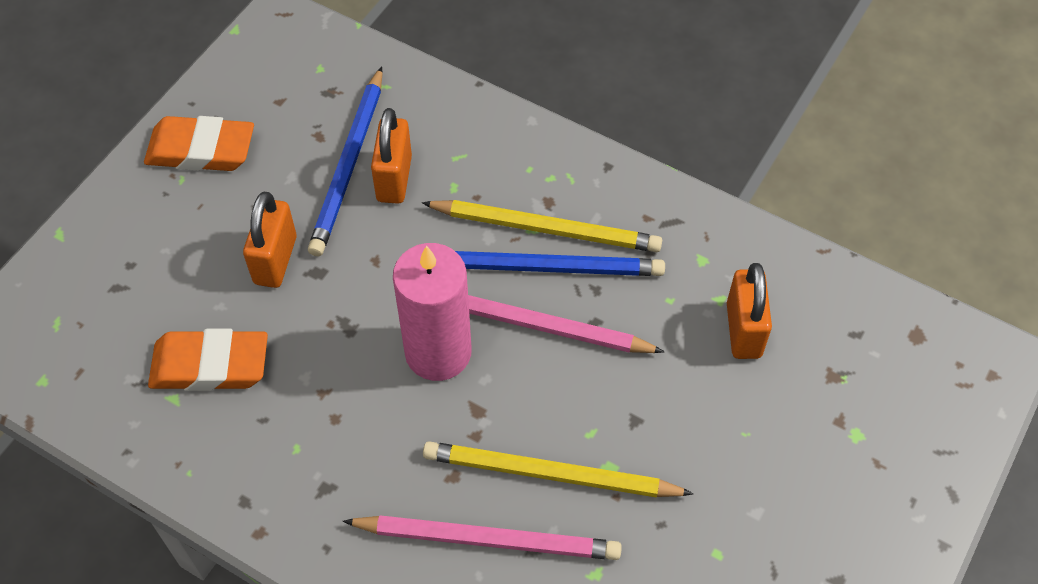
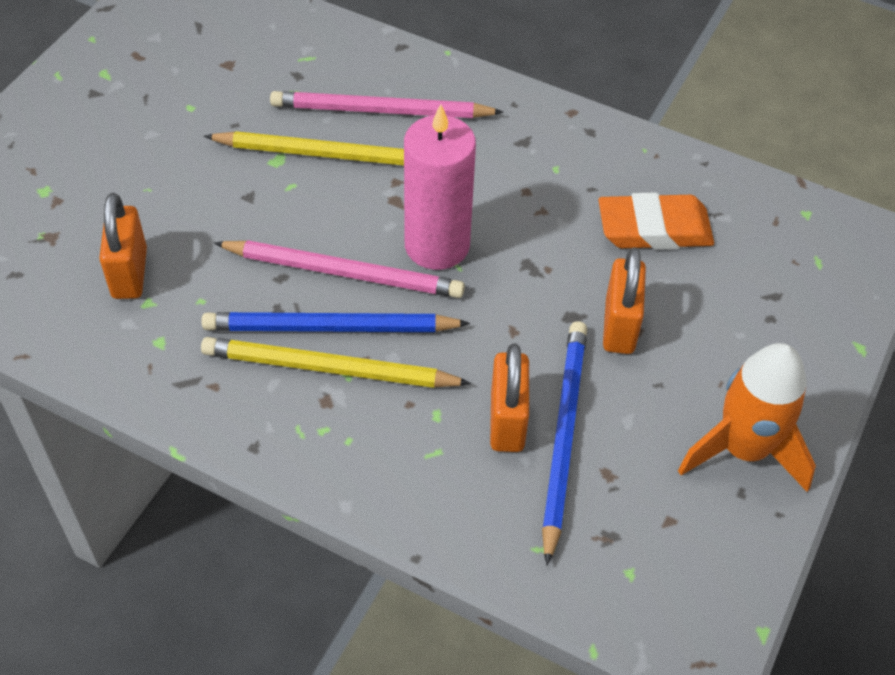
camera: 175 degrees right, 5 degrees down
orange eraser [144,116,254,171] -> orange rocket [678,343,816,492]

